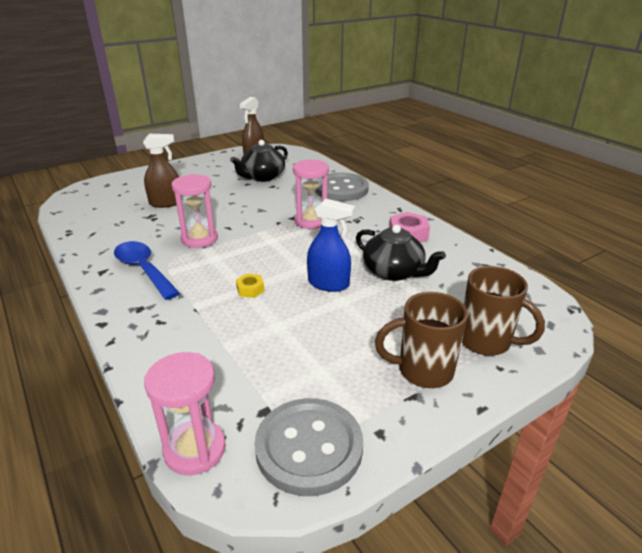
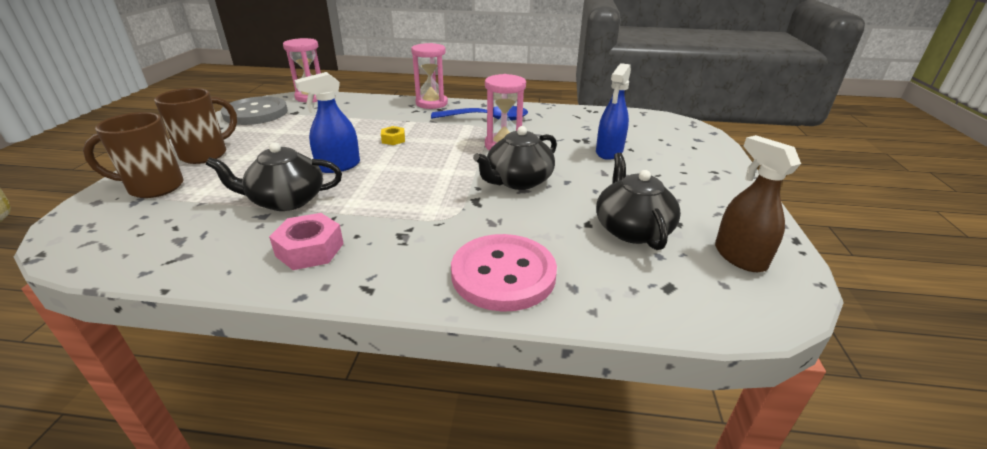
camera: 130 degrees right, 0 degrees up
brown spray bottle [143,134,179,208] -> blue spray bottle [596,63,631,160]
pink hourglass [293,159,329,229] -> pink hourglass moved to [411,43,448,109]
grey button [315,173,369,201] -> pink button [451,234,557,312]
none -> black teapot [473,126,557,190]

